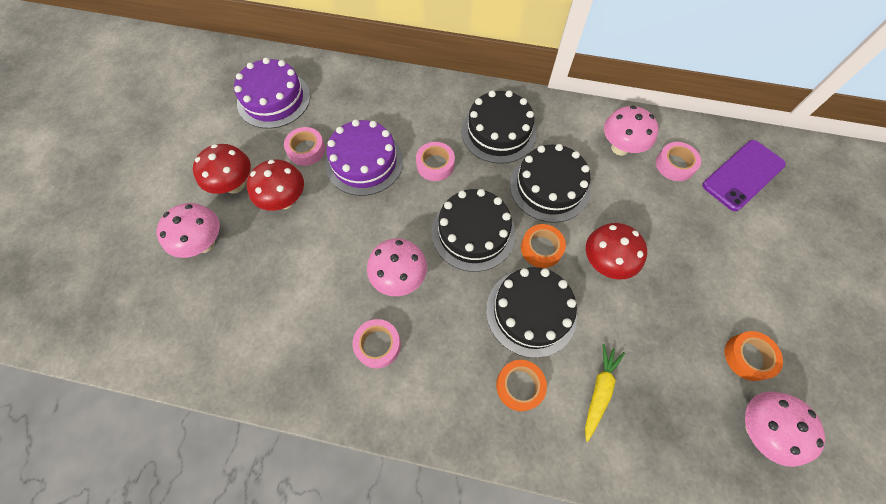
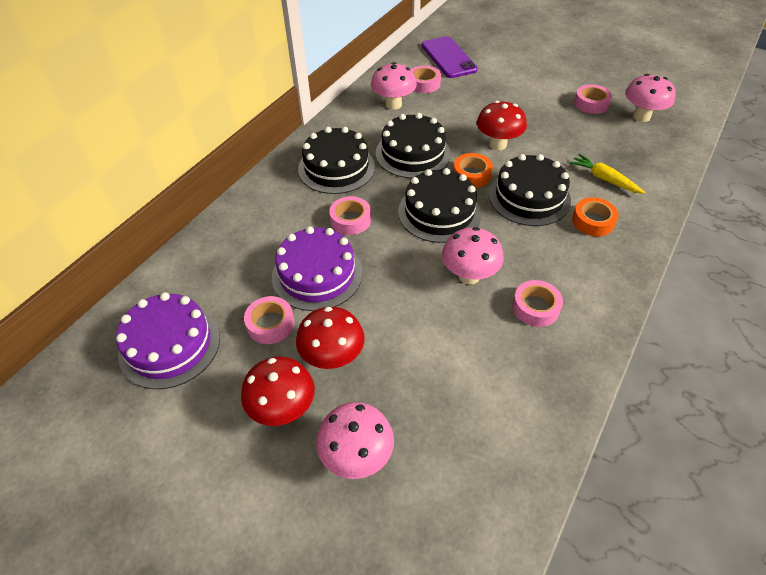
camera: 70 degrees left, 15 degrees down
orange tape [725,331,783,381] -> pink tape [574,84,612,114]

